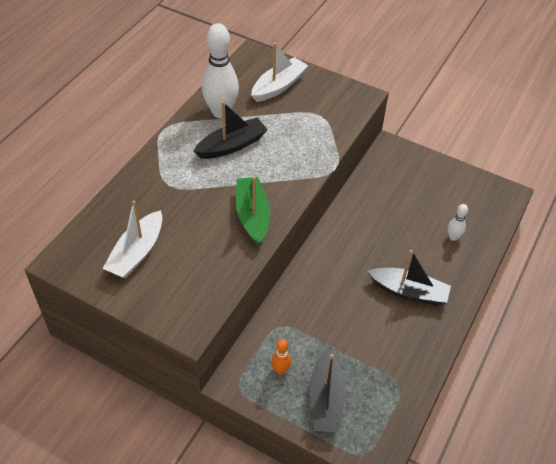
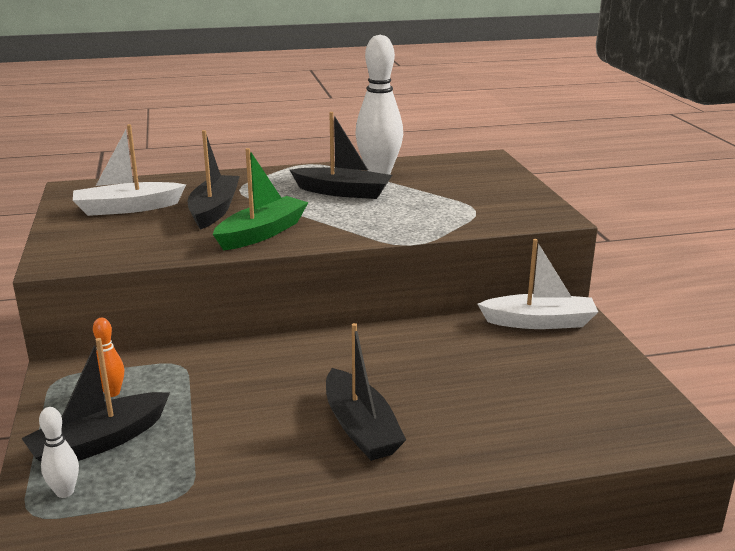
camera: 50 degrees right, 25 degrees down
white boat [251,43,308,102] -> white boat moved to [478,239,598,329]
white bowling pin [448,204,468,241] -> white bowling pin moved to [39,407,79,498]
none -> black boat [188,130,240,230]

